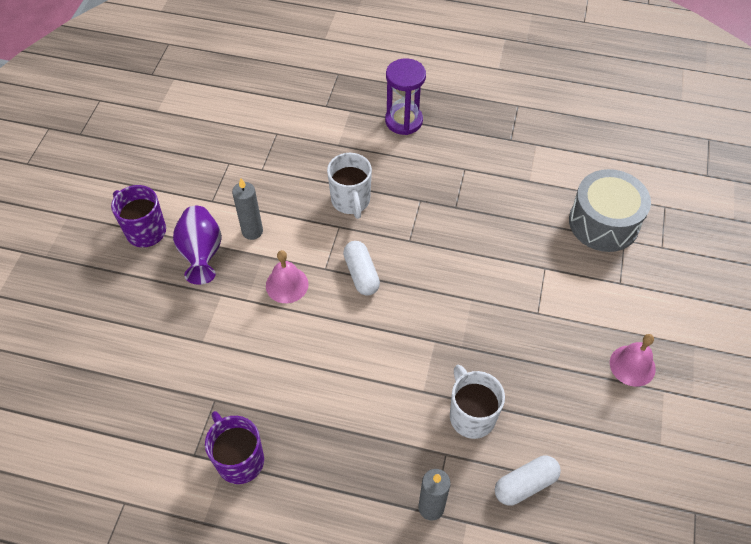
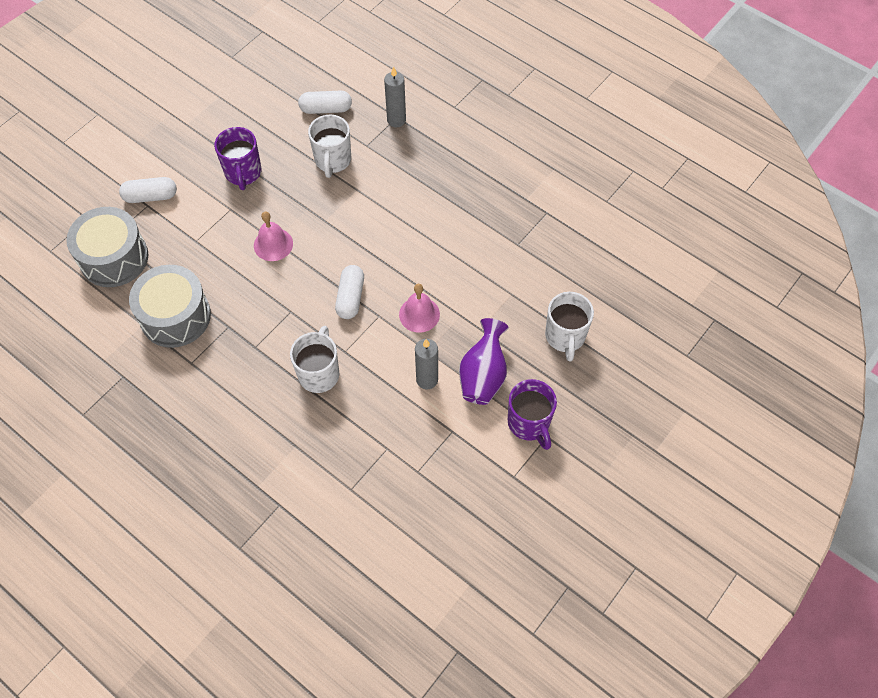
camera: 155 degrees left, 5 degrees up
purple mug [205,411,264,484] -> purple mug moved to [214,127,262,190]
purple hourglass [385,58,426,135] -> none
pink bell [610,334,656,387] -> pink bell moved to [254,211,293,261]
none -> white capsule [119,177,177,203]
none -> grey drum [129,265,211,348]
none -> white mug [545,292,594,362]

